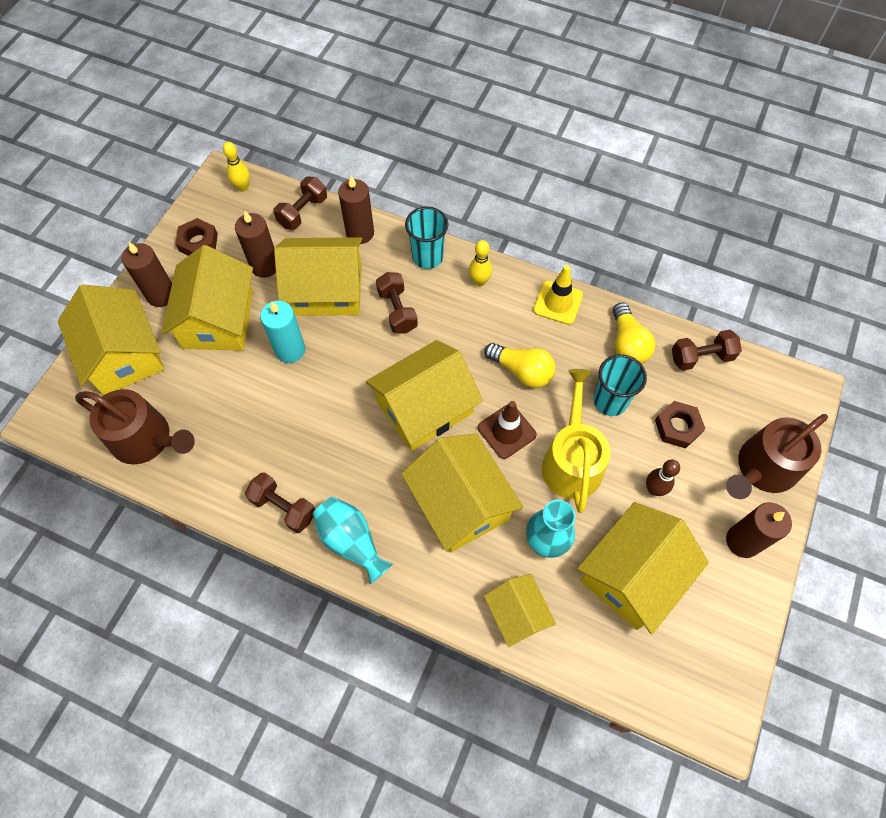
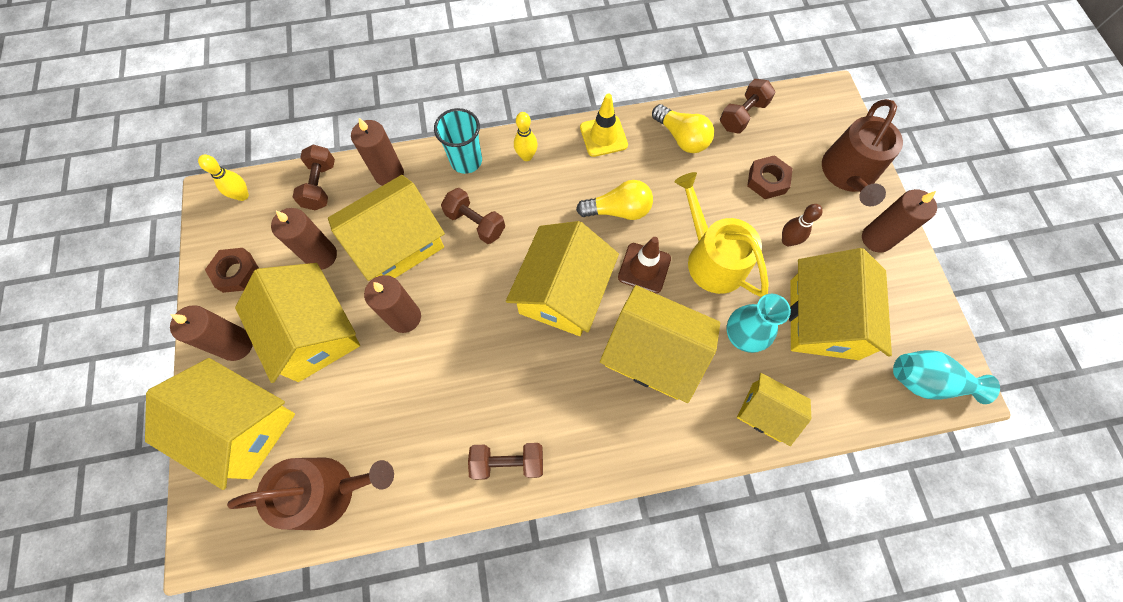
camera: 35 degrees left, 5 degrees up
turquoise candle [260,301,305,363] -> brown candle [364,275,421,333]
turquoise vase [313,497,393,584] -> turquoise vase moved to [893,350,1000,404]
turquoise cup [593,354,647,416] -> none

